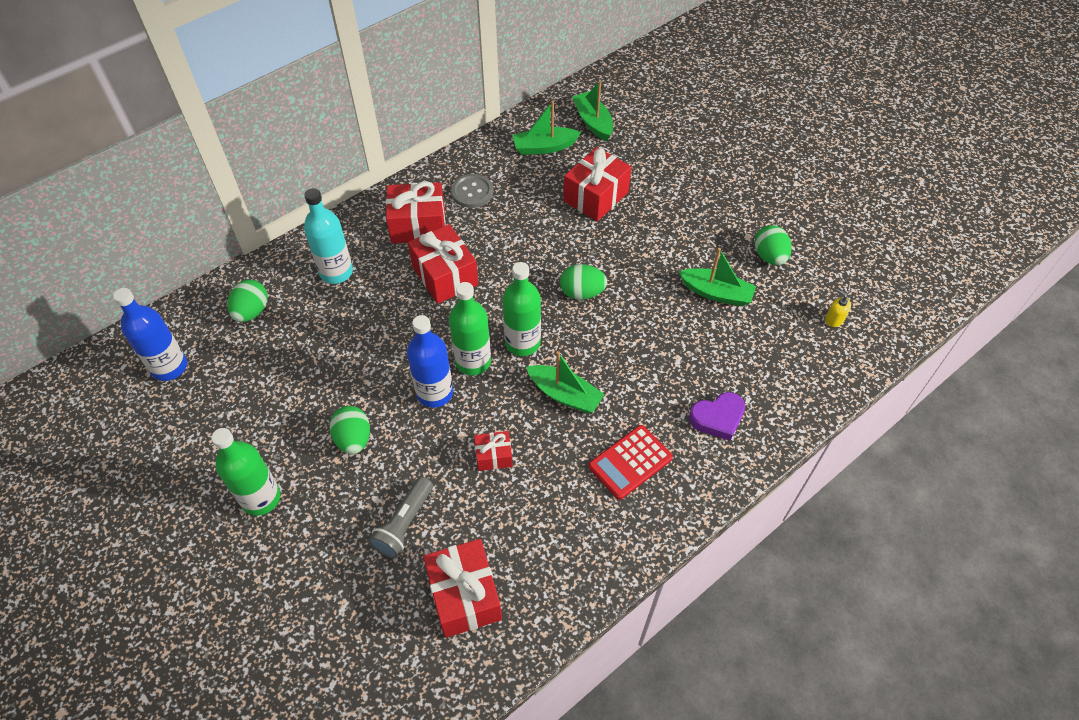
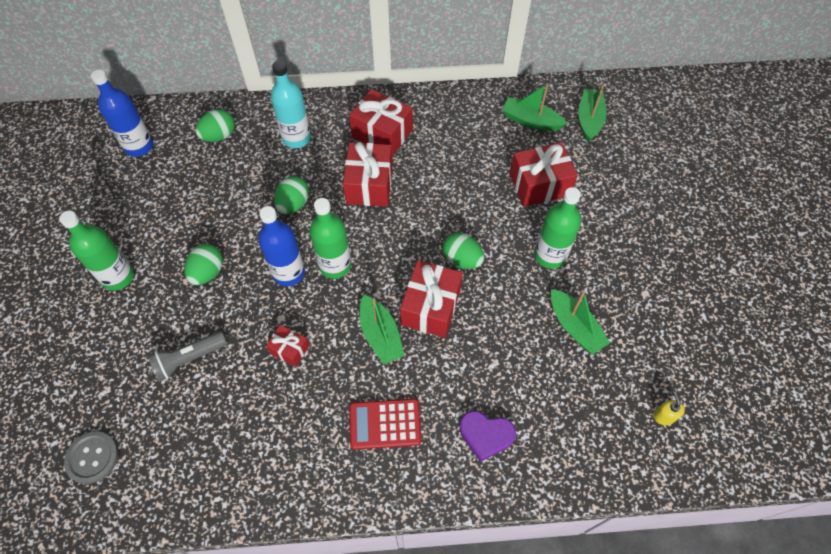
camera: 35 degrees right, 5 degrees up
red gift [423,539,502,638] -> red gift moved to [400,260,463,338]
grey button [451,174,493,208] -> grey button moved to [64,431,119,484]
green bottle [503,262,541,356] -> green bottle moved to [535,187,581,269]
green egg [754,225,792,265] -> green egg moved to [274,176,309,214]

